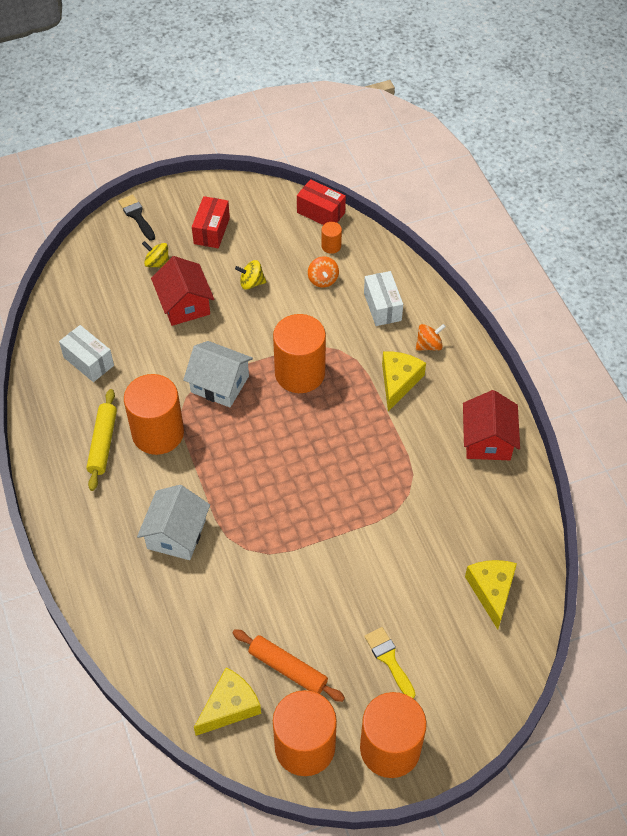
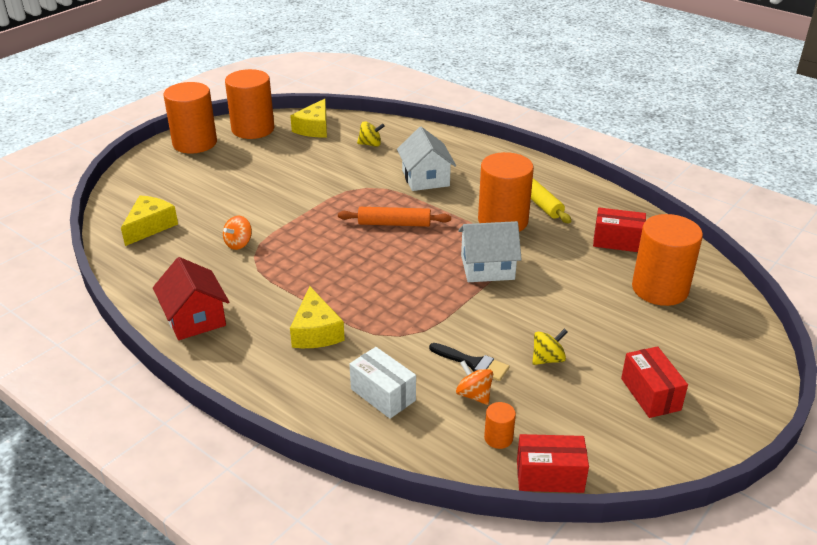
camera: 150 degrees right, 20 degrees down
white box [59,325,114,382] -> red box [593,208,646,252]
black brush [118,195,155,241] -> black brush moved to [429,343,509,381]
yellow spinning top [142,241,169,268] -> yellow spinning top moved to [357,121,385,147]
red house [151,256,214,326] -> none
orange rolling pin [233,629,345,702] -> orange rolling pin moved to [338,207,451,227]
orange cylinder [273,314,326,393] -> orange cylinder moved to [632,214,703,306]
yellow brush [364,627,416,699] -> none
orange spinning top [416,324,446,351] -> orange spinning top moved to [223,216,252,250]
yellow cheese [465,560,517,629] -> yellow cheese turned 120 degrees counterclockwise [121,196,178,246]

